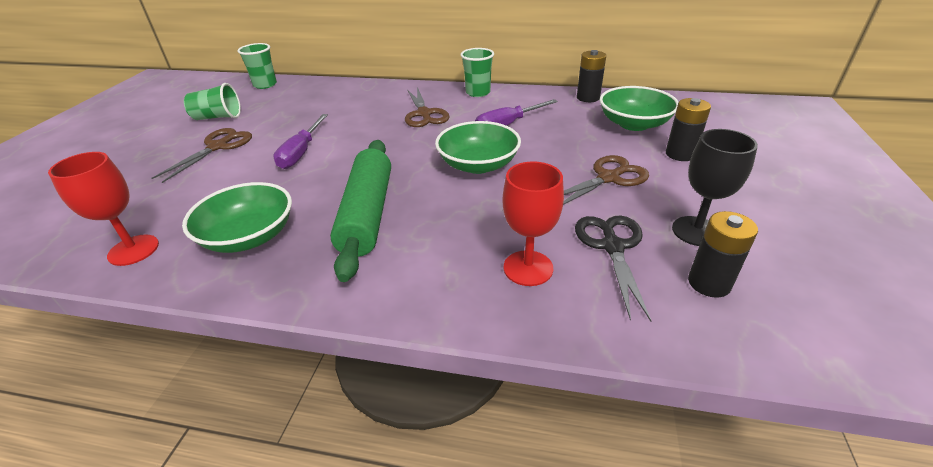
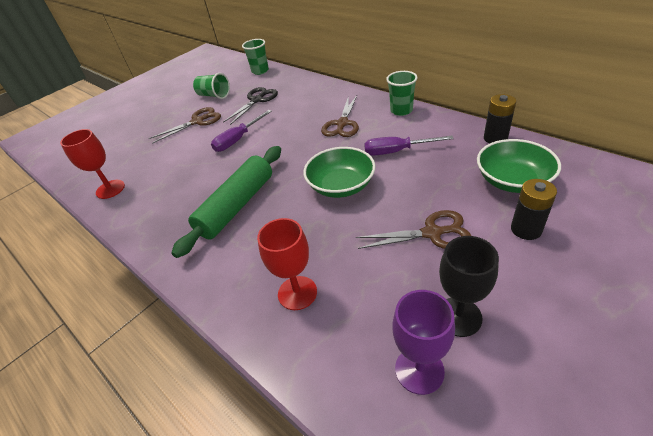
camera: 35 degrees right, 5 degrees up
green bowl [182,182,292,253] -> none
black scissors [575,216,651,321] -> black scissors moved to [223,87,278,125]
black battery [688,211,758,298] -> purple goblet [392,290,455,395]

